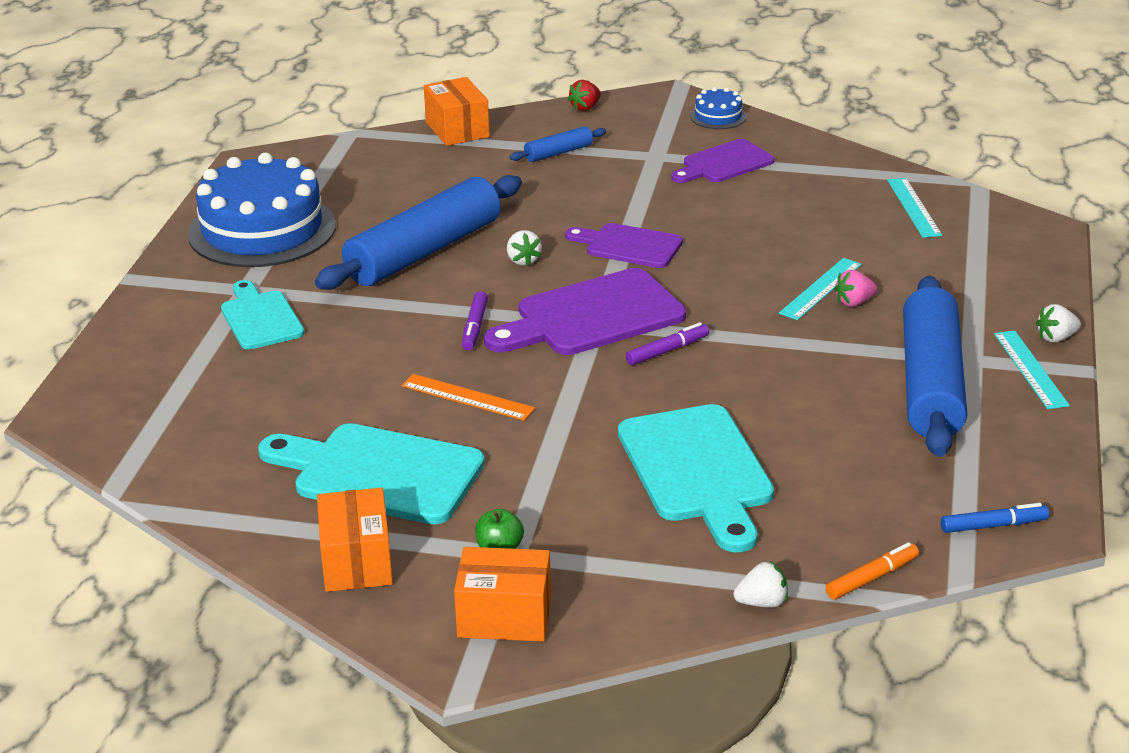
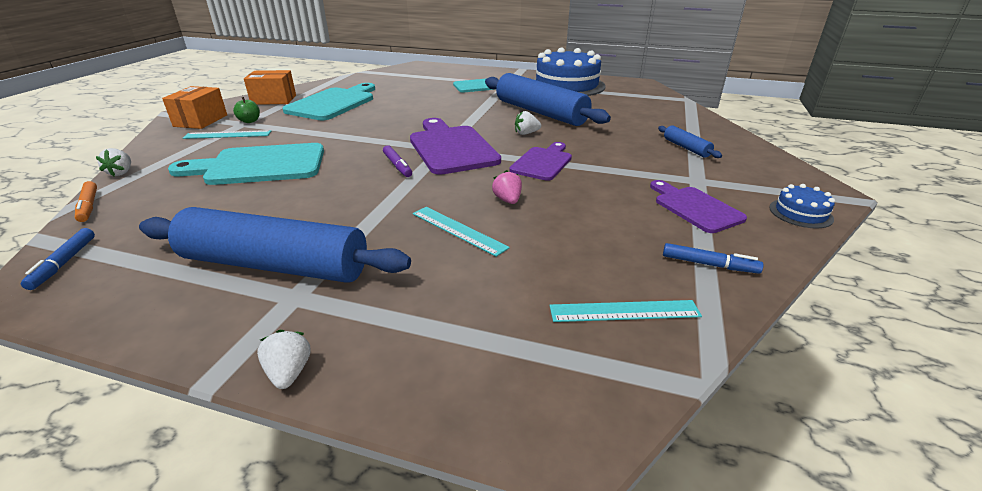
camera: 95 degrees right, 0 degrees up
orange ruler [401,374,535,421] -> none
orange box [424,77,490,146] -> none
purple marker [462,291,488,350] -> none
red strawberry [568,80,601,111] -> none
pink strawberry [834,270,877,307] -> pink strawberry moved to [492,170,522,204]
turquoise ruler [994,330,1070,409] -> turquoise ruler moved to [183,130,271,139]
none -> blue marker [663,243,763,274]

